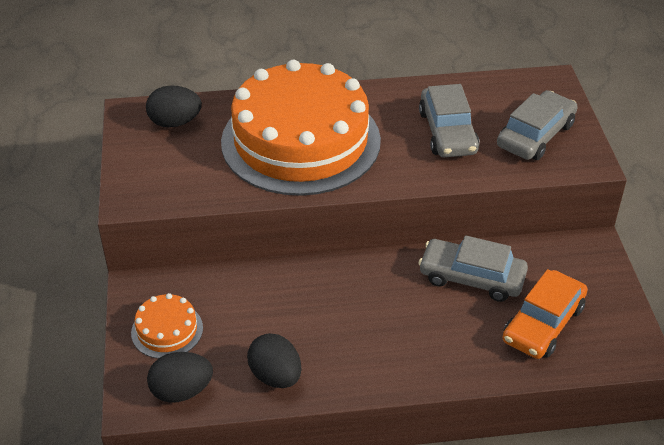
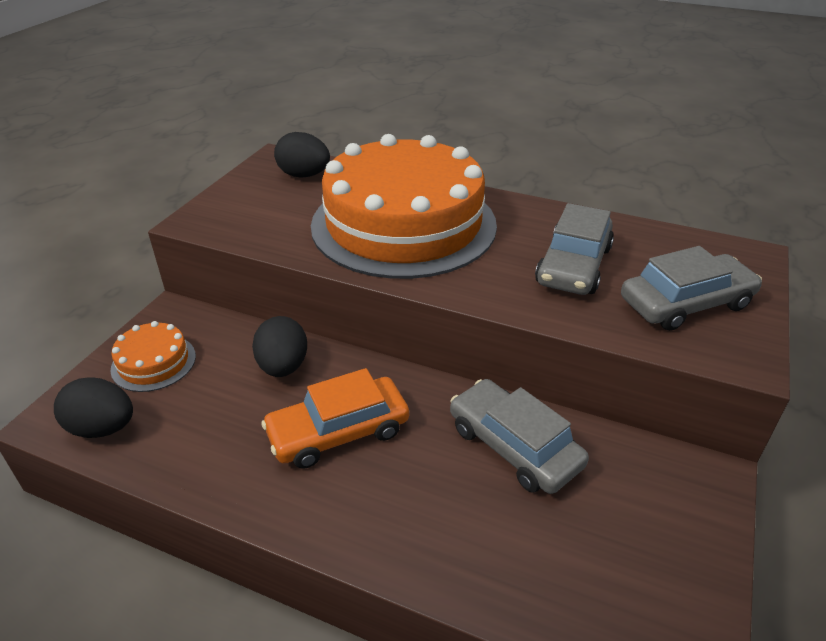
camera: 30 degrees right, 5 degrees down
black egg [247,333,301,388] -> black egg moved to [252,316,307,377]
orange car [502,269,588,359] -> orange car moved to [261,368,409,469]

